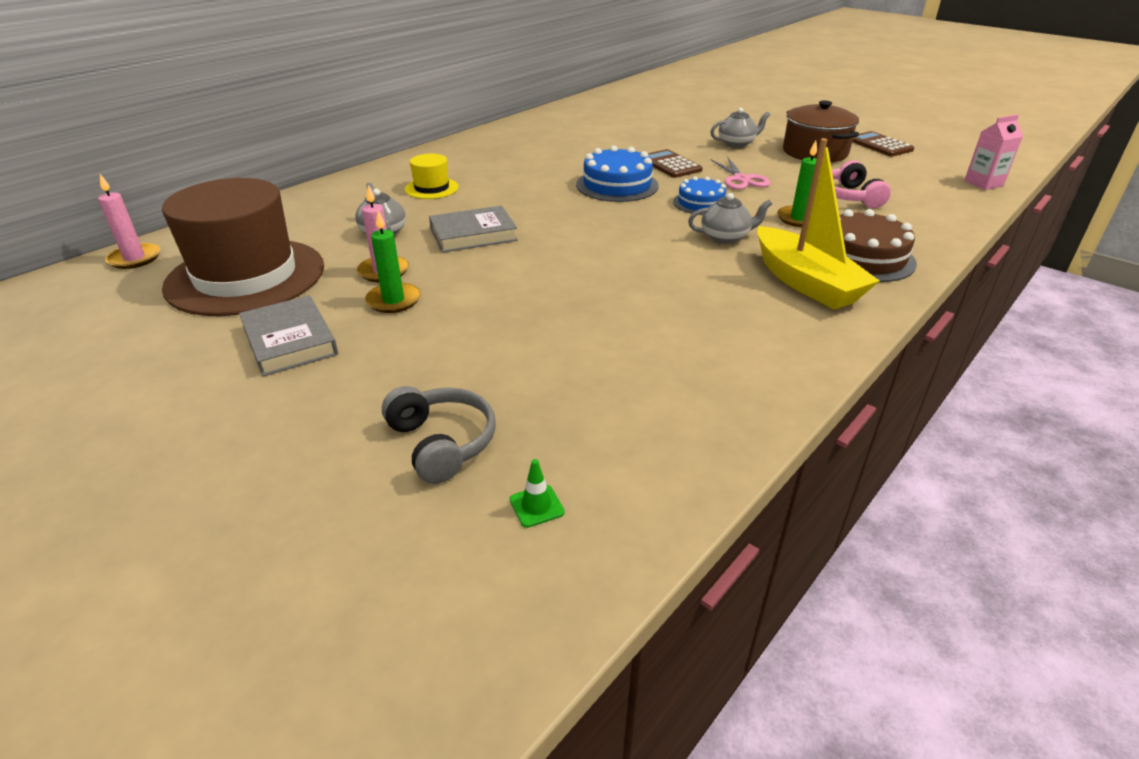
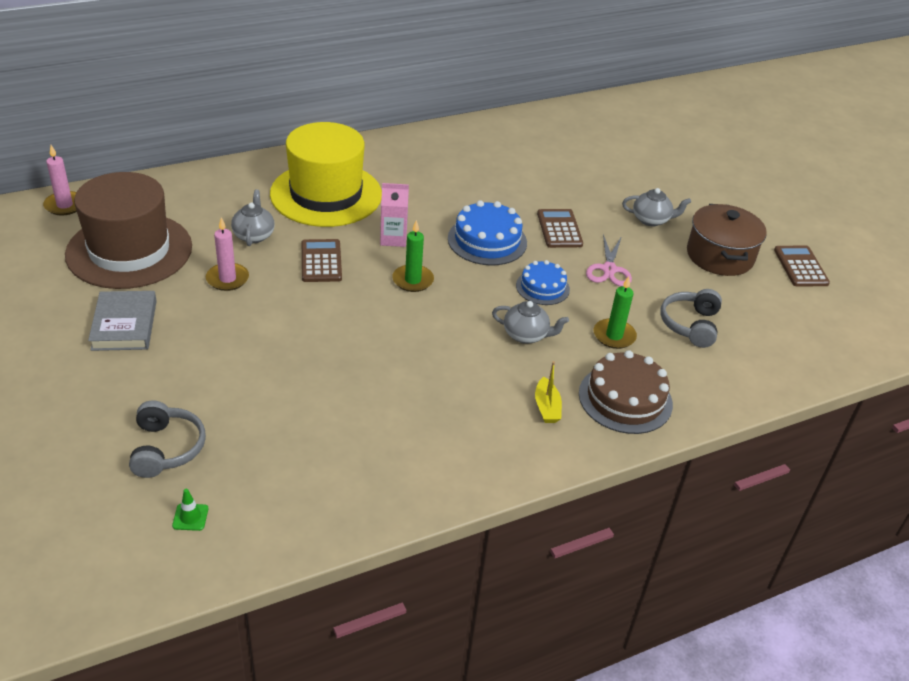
camera: 20 degrees right, 5 degrees up
green candle [365,210,421,313] -> green candle moved to [392,220,434,292]
yellow hat [405,154,459,199] -> yellow hat [270,122,382,227], size x2.26
grey book [429,206,518,253] -> brown calculator [302,239,342,282]
yellow boat [758,138,880,310] -> yellow boat [535,361,562,423], size x0.45
pink headphones [832,160,891,208] -> grey headphones [660,289,722,348]
pink carton [964,114,1023,190] -> pink carton moved to [380,183,409,247]

